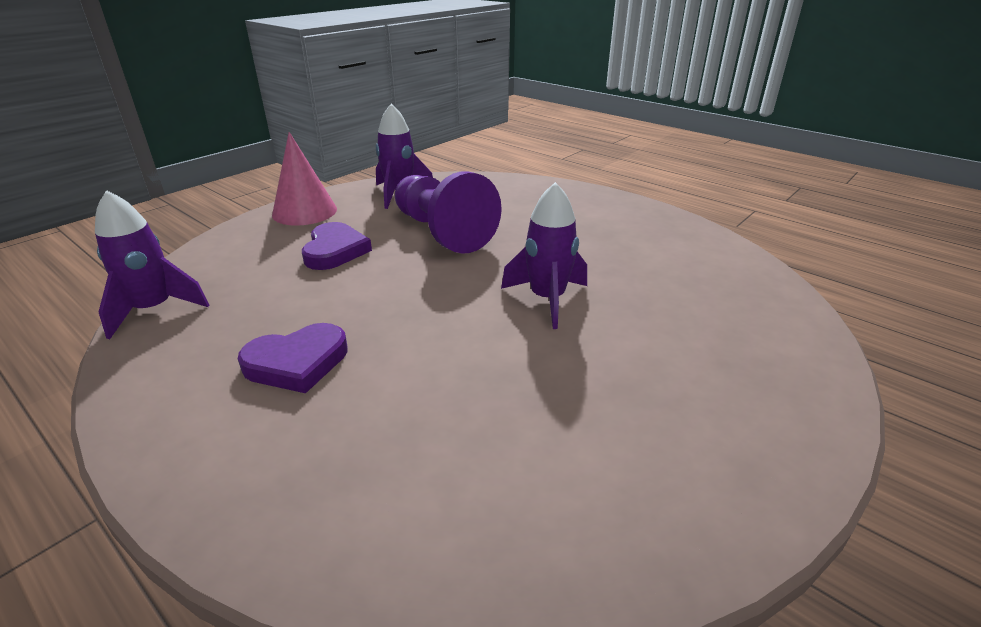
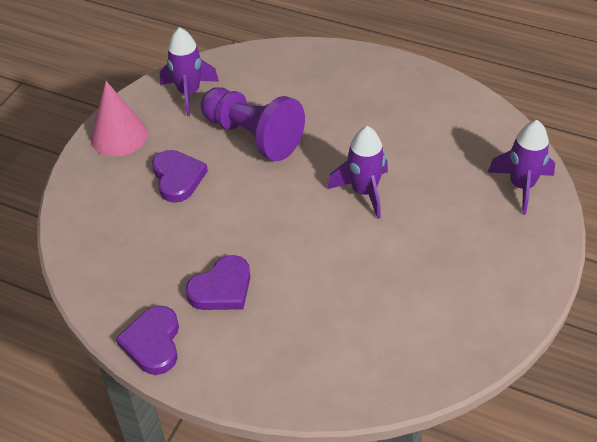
camera: 15 degrees left, 15 degrees up
purple rocket [95,190,209,339] -> purple rocket moved to [488,120,555,215]
none -> purple heart [116,306,179,375]

